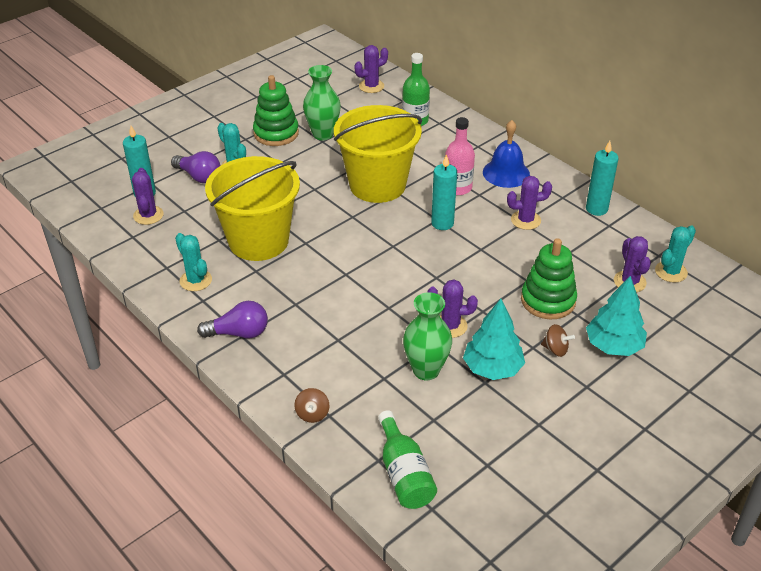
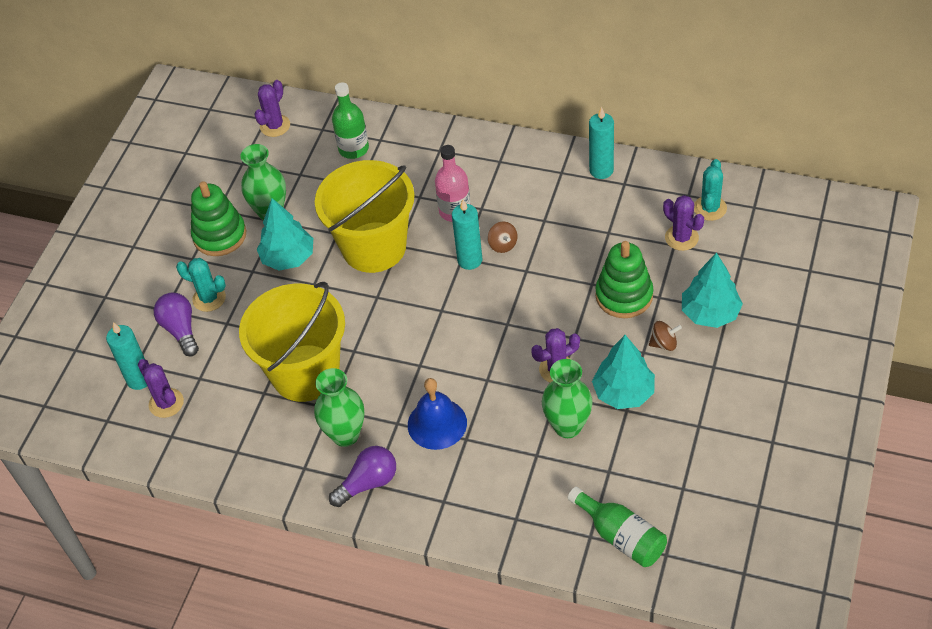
camera: 25 degrees left, 10 degrees up
purple light bulb [171,151,220,183] -> purple light bulb turned 120 degrees counterclockwise [154,293,199,357]
turquoise cactus [175,233,212,291] -> none
brown spinning top [294,388,329,423] -> brown spinning top moved to [488,222,518,253]
blue bell [483,120,530,188] -> blue bell moved to [408,378,467,450]
purple cactus [507,176,552,230] -> none
none -> turquoise tree [257,198,313,271]
none -> green vase [314,368,364,447]

